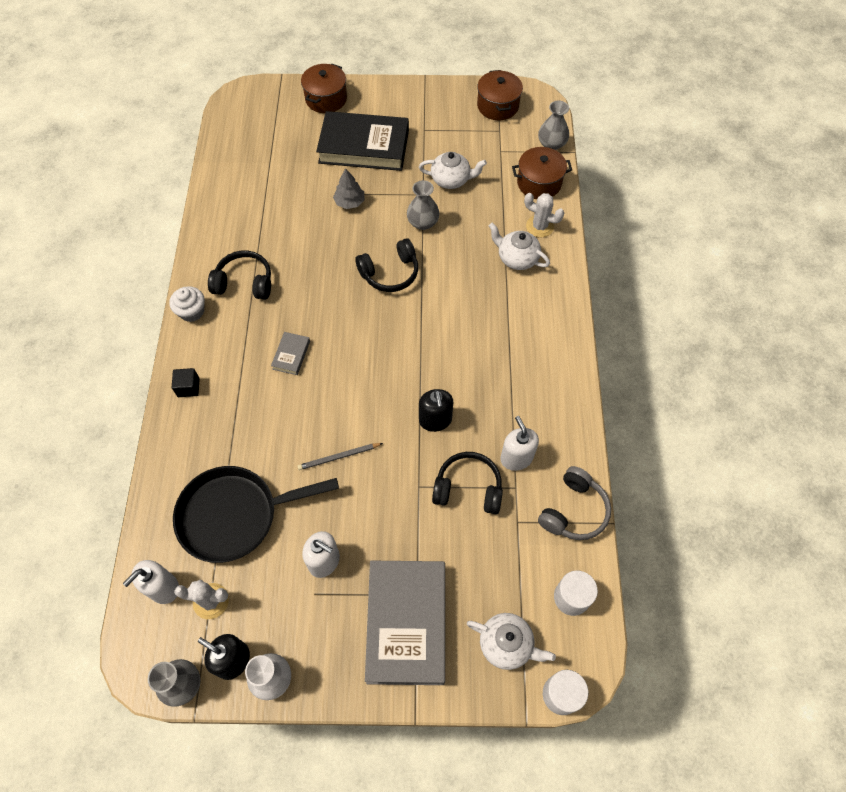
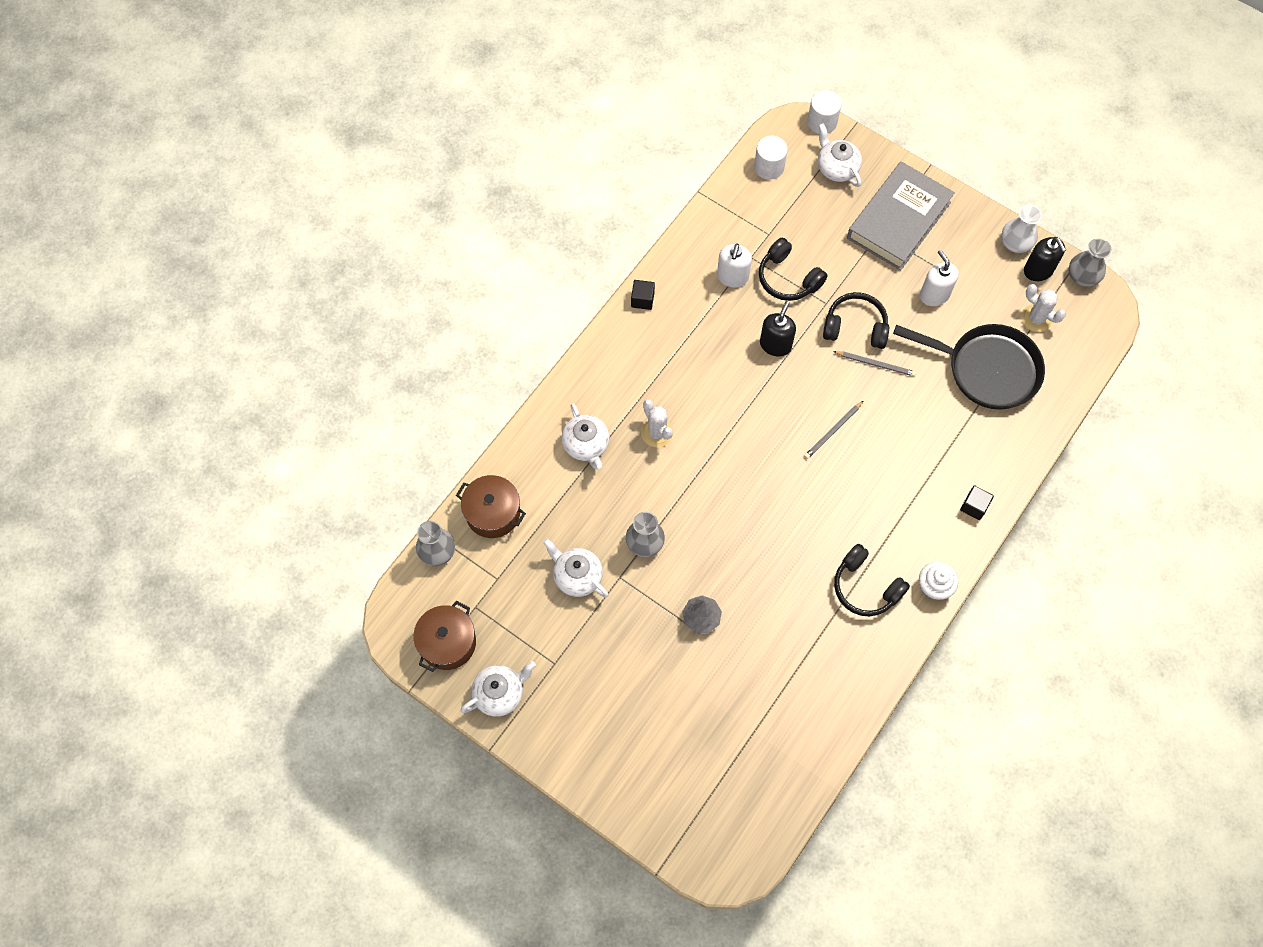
camera: 145 degrees left, 5 degrees up
white soap dispenser [123,560,179,604] -> none
grey book [271,332,310,375] -> none
brown pot [301,64,347,113] -> none
black book [316,111,409,171] -> none
black headphones [355,238,418,292] -> black headphones moved to [823,292,889,349]
white cactus [524,193,564,237] -> white cactus moved to [641,399,674,447]
grey headphones [538,466,611,540] -> none
none -> white teapot [461,661,536,717]
none -> black cube [631,280,655,310]
none -> grey pencil [804,401,863,459]

